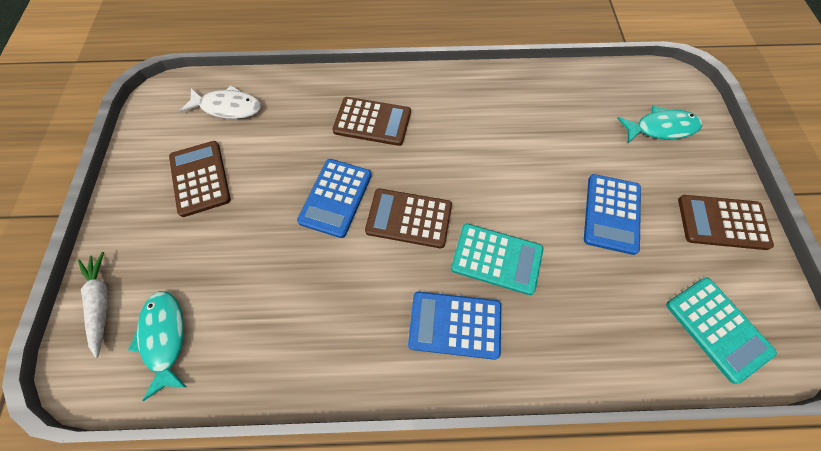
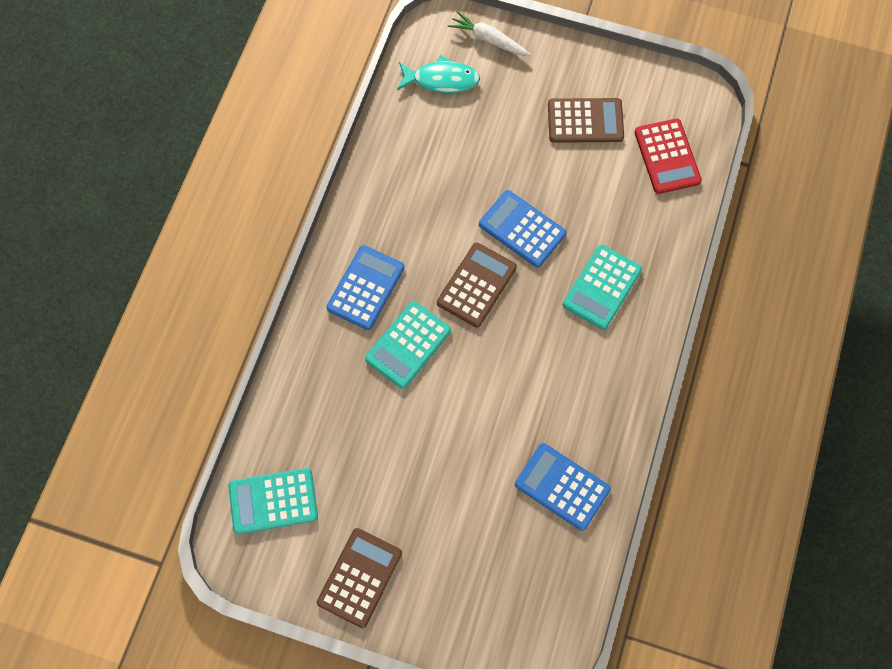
camera: 110 degrees right, 5 degrees up
white carrot [78,252,108,358] -> white carrot turned 150 degrees counterclockwise [448,11,531,56]
white fish [180,85,261,119] -> red calculator [634,118,702,194]
brown calculator [332,97,411,146] -> turquoise calculator [563,245,642,330]
blue calculator [584,174,641,255] -> blue calculator moved to [515,443,611,531]
turquoise fish [617,106,702,143] -> none

